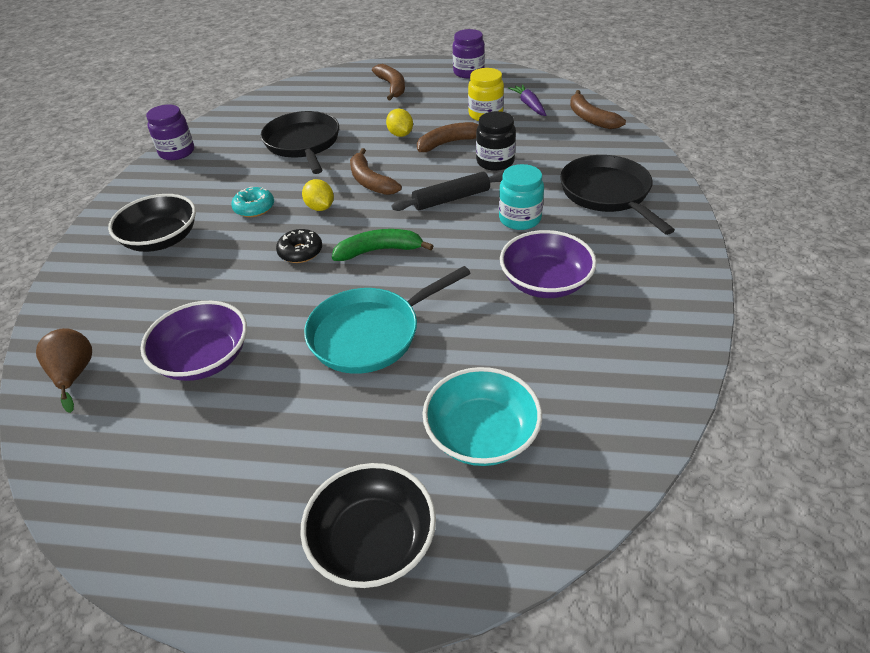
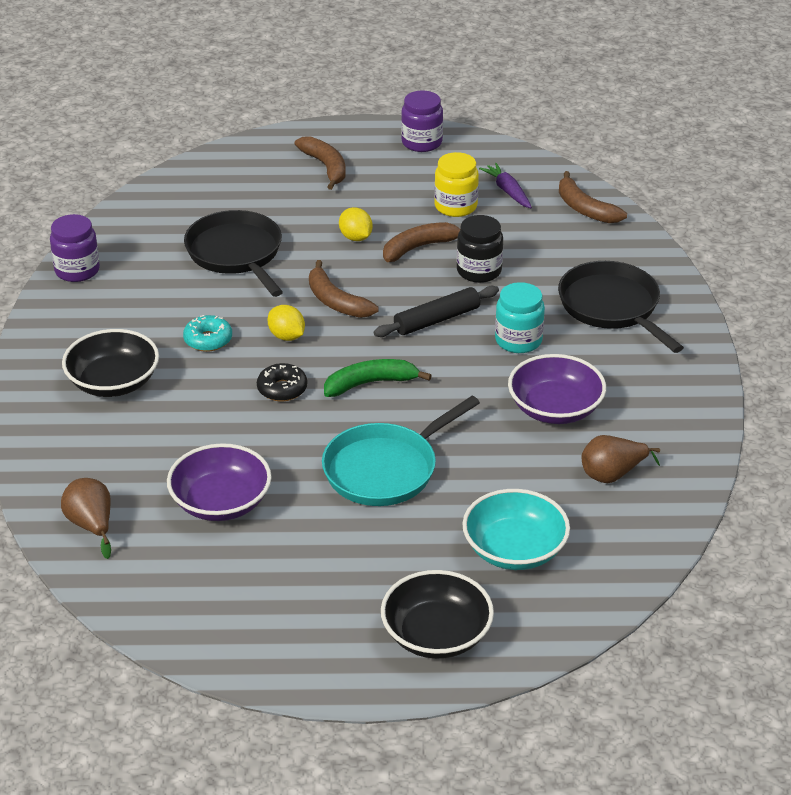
camera: 10 degrees left, 5 degrees down
none -> brown pear [582,435,660,483]

